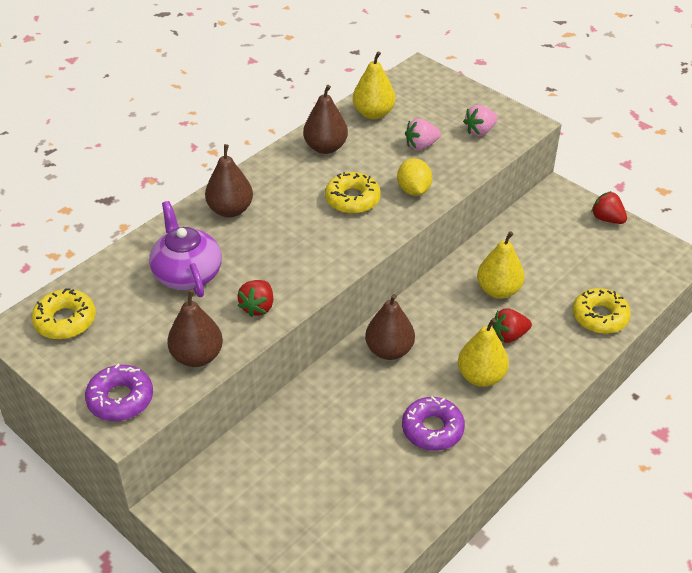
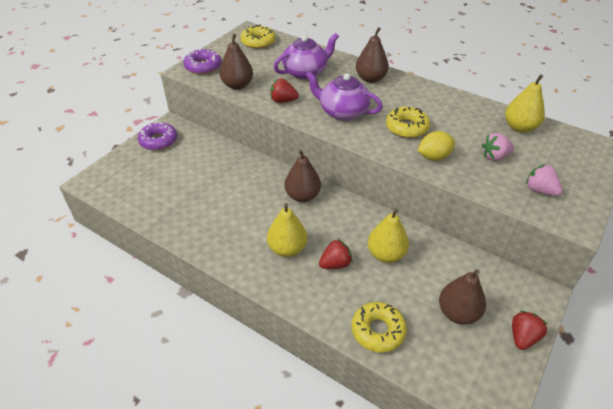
camera: 80 degrees right, 0 degrees up
brown pear [303,85,348,154] -> brown pear moved to [439,269,486,324]
purple donut [402,396,465,451] -> purple donut moved to [138,122,177,150]
pink strawberry [405,118,441,150] -> pink strawberry turned 75 degrees counterclockwise [482,133,514,161]
red strawberry [493,308,532,343] -> red strawberry turned 90 degrees clockwise [319,239,353,269]
none -> purple teapot [305,71,383,121]

